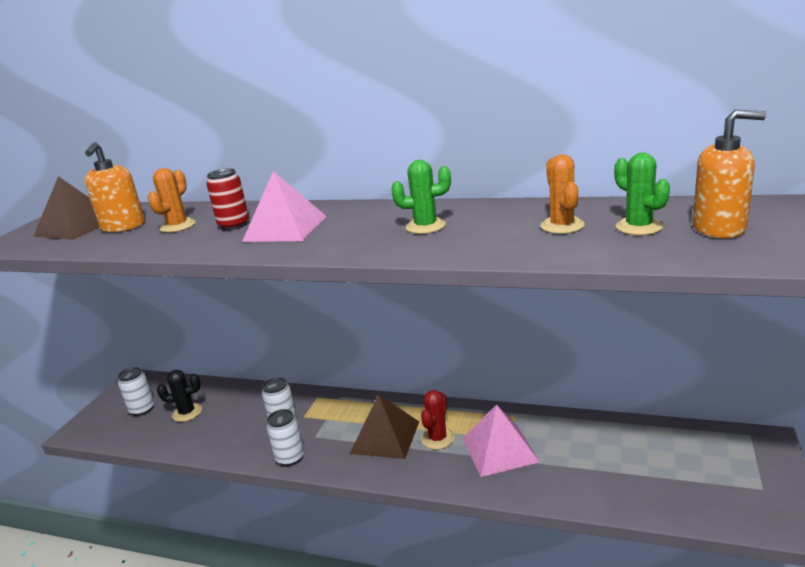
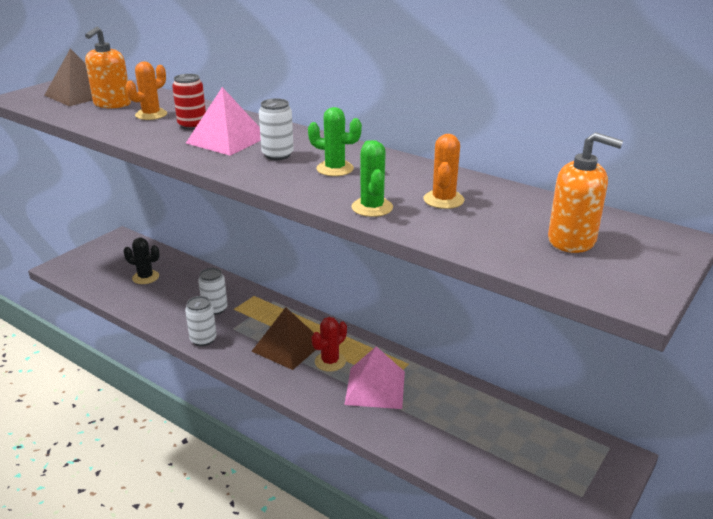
camera: 15 degrees right, 5 degrees up
white can [118,367,154,416] -> white can moved to [259,99,294,160]
green cactus [614,153,670,235] -> green cactus moved to [351,140,393,217]

